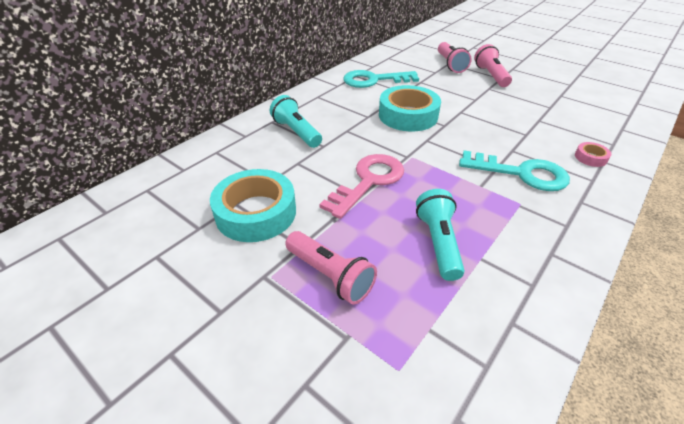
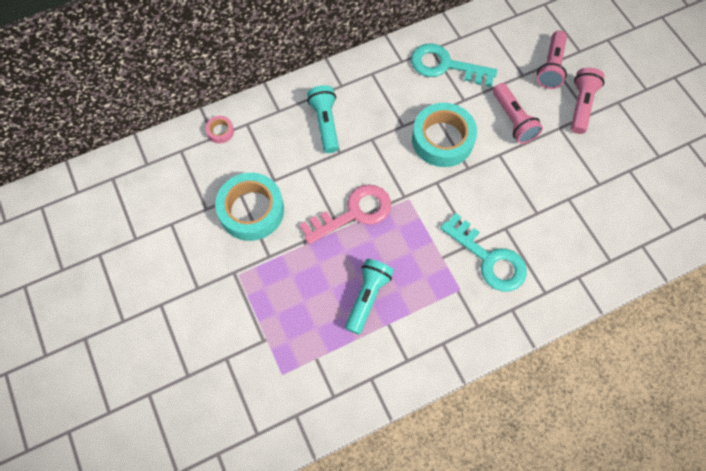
camera: 25 degrees right, 25 degrees up
pink flashlight [285,231,377,304] -> pink flashlight moved to [493,83,543,144]
pink tape [575,142,611,167] -> pink tape moved to [205,116,234,143]

